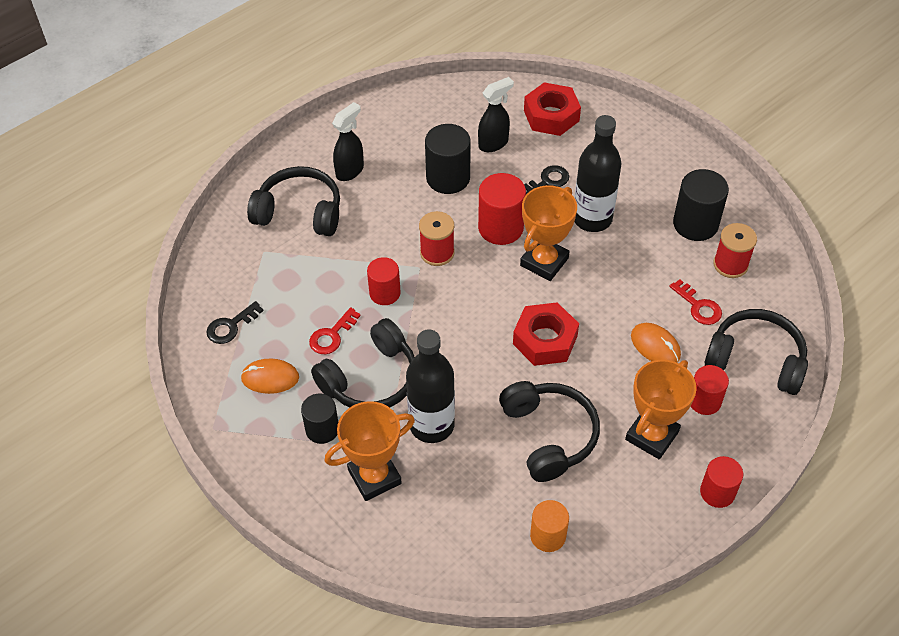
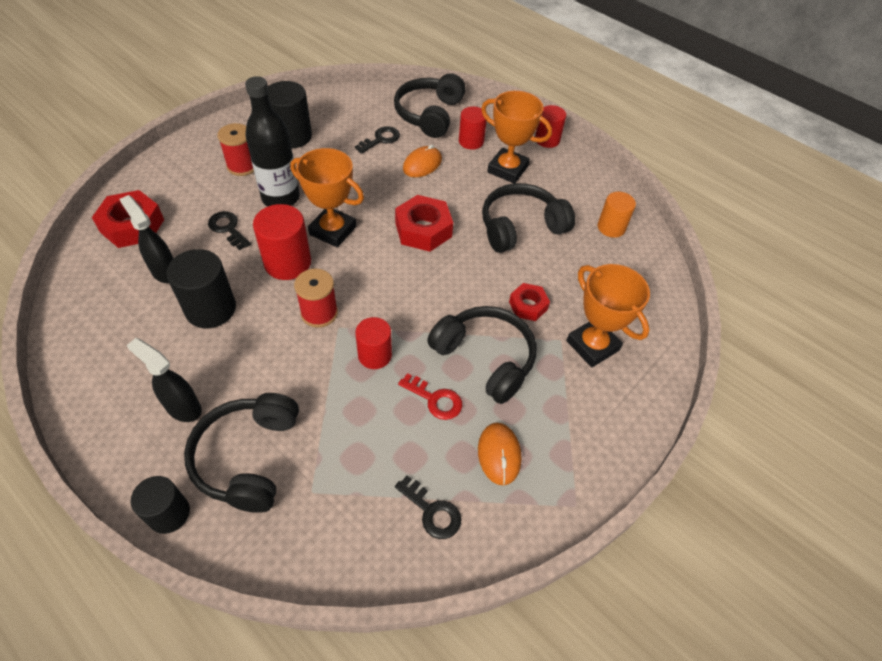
camera: 100 degrees left, 0 degrees up
black cylinder [301,394,338,444] -> black cylinder moved to [131,476,190,534]
black bottle [406,329,455,443] -> red nut [509,283,550,321]
red key [669,279,722,325] -> black key [355,126,400,154]
red spool [713,223,757,278] -> red spool moved to [217,123,254,176]

